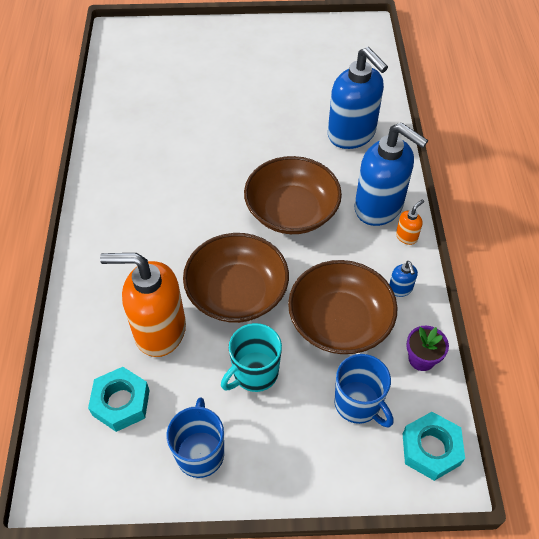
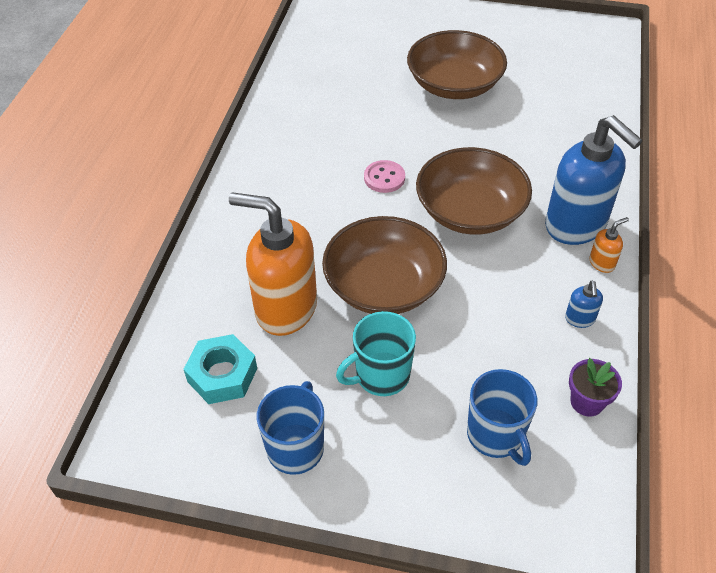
camera: 15 degrees right, 5 degrees down
brown bowl [288,260,398,354] -> brown bowl moved to [407,30,507,99]
blue soap dispenser [328,47,388,149] -> none
turquoise nut [403,412,465,481] -> none
none -> pink button [364,160,405,193]

